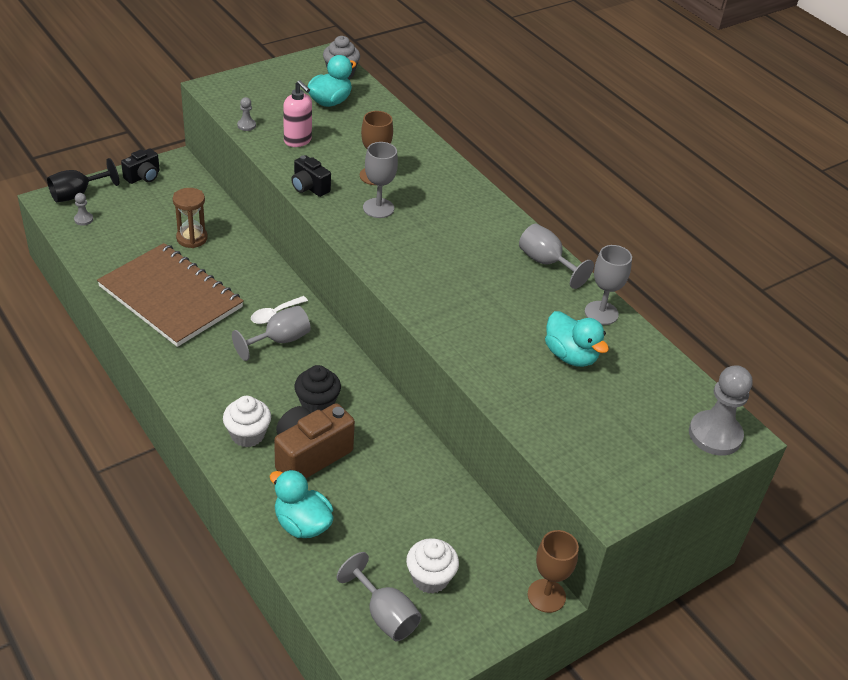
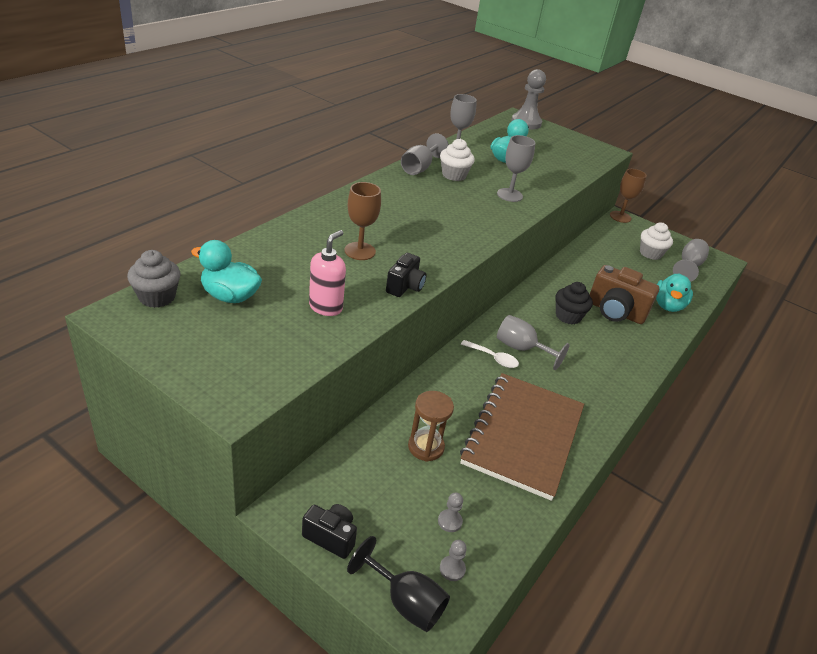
camera: 110 degrees left, 5 degrees down
white cupcake [223,396,271,447] -> white cupcake moved to [440,139,475,181]
grey pawn [237,97,256,131] -> grey pawn moved to [438,493,463,532]
grey goblet [363,142,398,218] -> grey goblet moved to [497,135,535,202]

